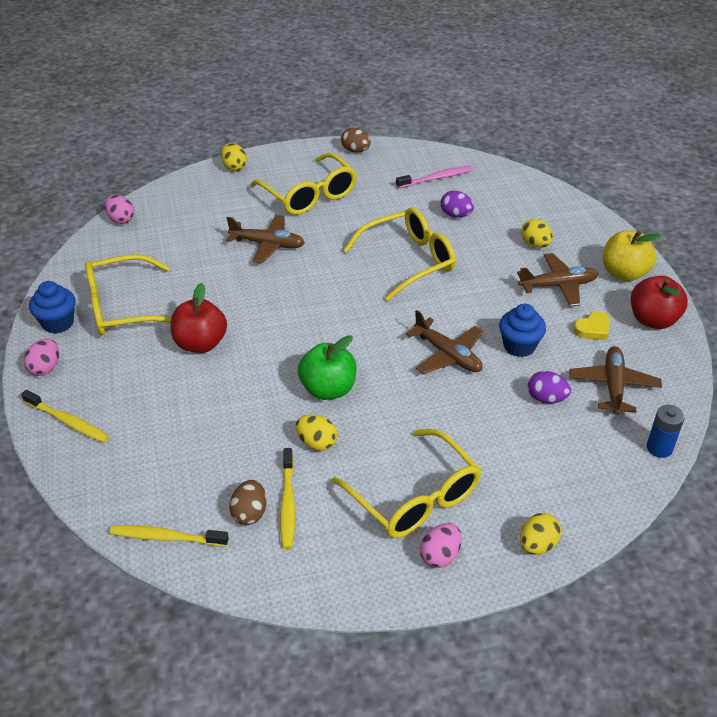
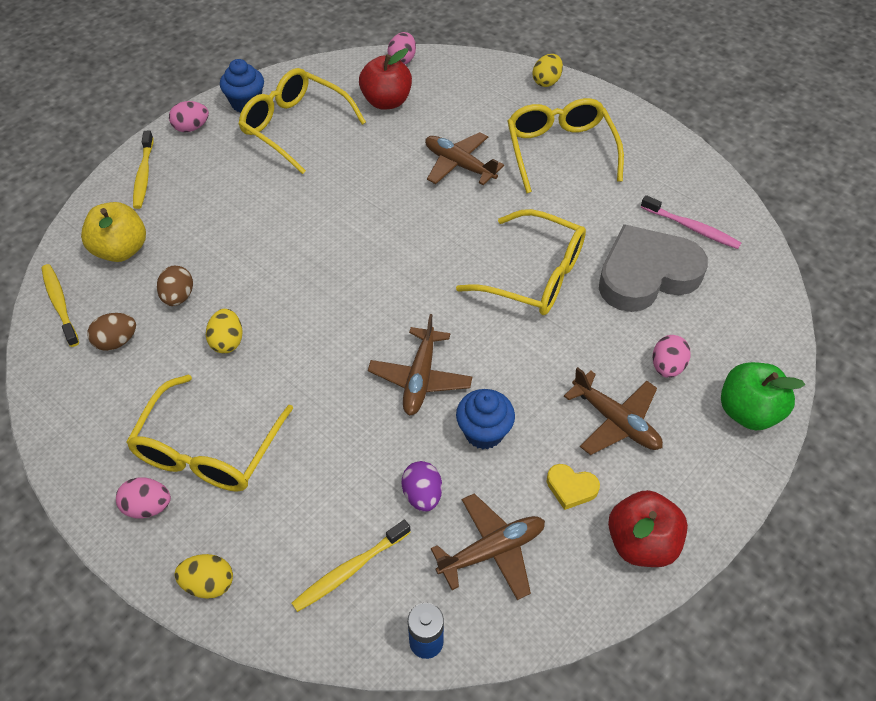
camera: 55 degrees right, 10 degrees up
red apple [171,283,227,353] -> red apple moved to [359,48,412,110]
brown plane [226,215,305,263] -> brown plane turned 150 degrees clockwise [425,132,504,185]
yellow glasses [251,153,357,215] -> yellow glasses turned 150 degrees clockwise [508,98,624,193]
yellow toothbrush [280,448,295,549] -> yellow toothbrush moved to [291,520,411,612]
green apple [298,335,357,400] -> green apple moved to [721,362,805,430]
brown egg [341,128,371,153] -> brown egg moved to [157,266,193,306]
purple egg [440,191,474,218] -> grey heart [599,224,708,312]
yellow egg [521,219,553,248] -> pink egg [653,335,691,378]
yellow apple [603,230,661,281] -> yellow apple moved to [81,202,146,262]

